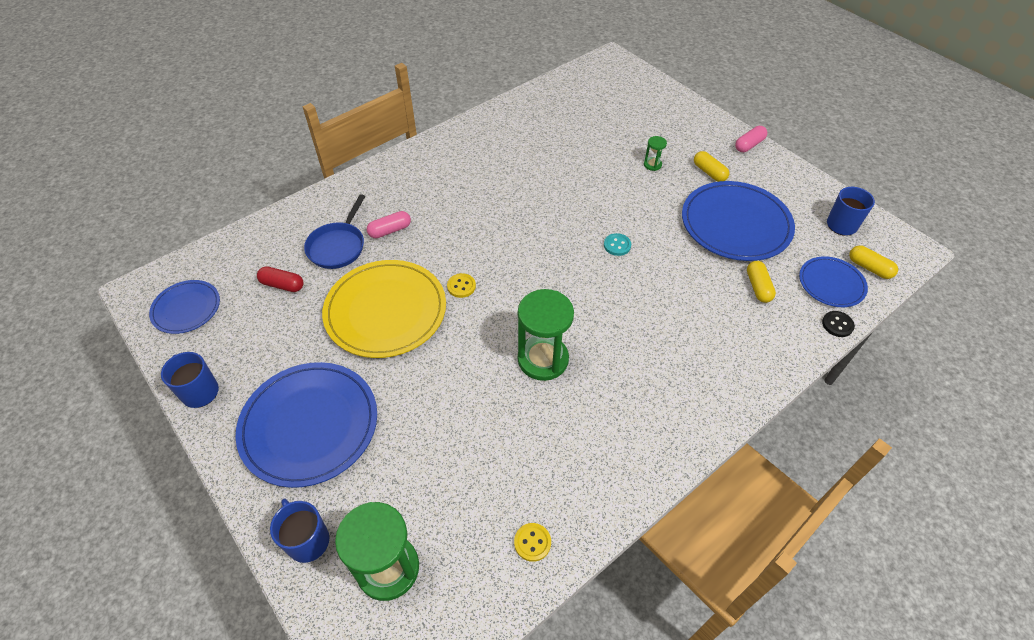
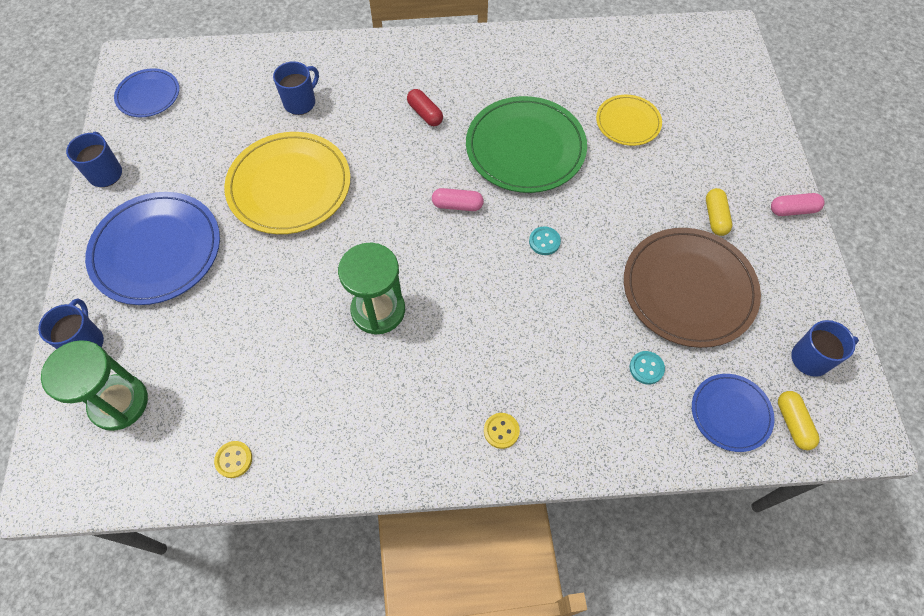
camera: 35 degrees right, 10 degrees up
red capsule [257,266,304,292] -> red capsule moved to [407,89,443,126]
blue pan [304,194,366,269] -> blue mug [273,61,319,115]
pink capsule [367,211,411,238] -> pink capsule moved to [432,188,484,211]
yellow button [447,273,476,298] -> yellow button moved to [484,413,520,449]
green hourglass [644,136,667,171] -> none
blue plate [682,181,795,261] -> brown plate [624,228,761,348]
yellow capsule [747,261,776,303] -> turquoise button [630,351,665,384]
black button [822,311,855,337] -> none
none -> green plate [466,96,587,193]
none -> yellow plate [596,95,662,146]

